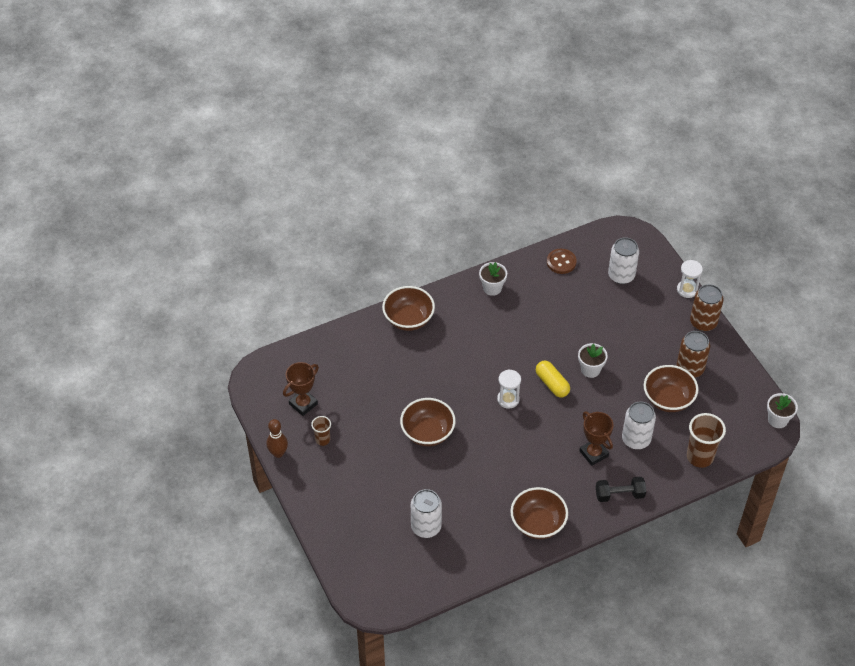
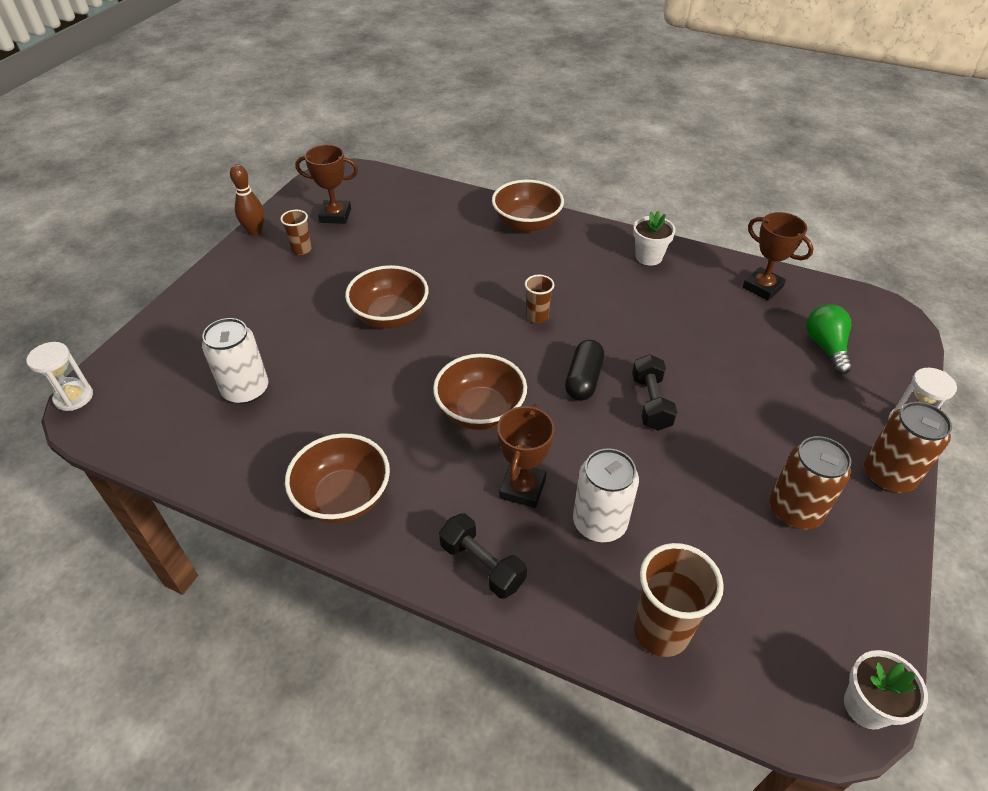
camera: 50 degrees right, 5 degrees down
white hourglass [497,369,521,409] -> white hourglass moved to [26,342,93,411]
yellow capsule [536,361,570,398] -> black capsule [565,340,604,401]
brown button [547,249,577,274] -> brown trophy [743,212,814,301]
white flower pot [578,343,608,378] -> black dumbbell [632,354,677,431]
white can [608,237,639,284] -> green light bulb [806,304,852,375]
brown bowl [644,365,698,412] -> brown bowl moved to [433,354,527,430]
none -> brown cup [525,275,554,323]

